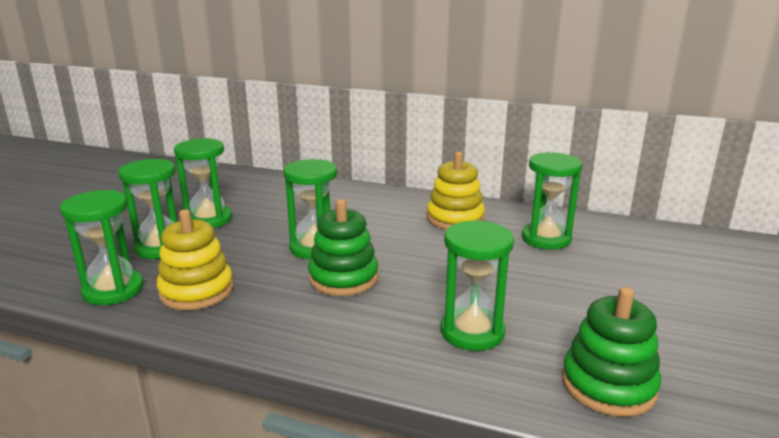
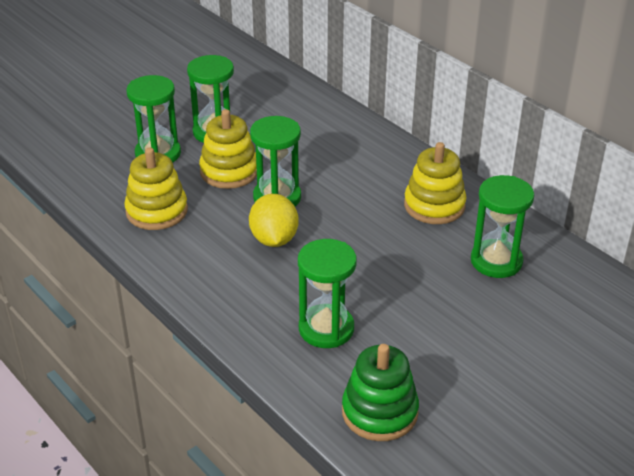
camera: 30 degrees right, 15 degrees up
green hourglass [60,190,143,305] -> none
green stacking toy [308,199,378,296] -> yellow lemon [249,194,298,247]
none -> yellow stacking toy [199,109,257,189]

